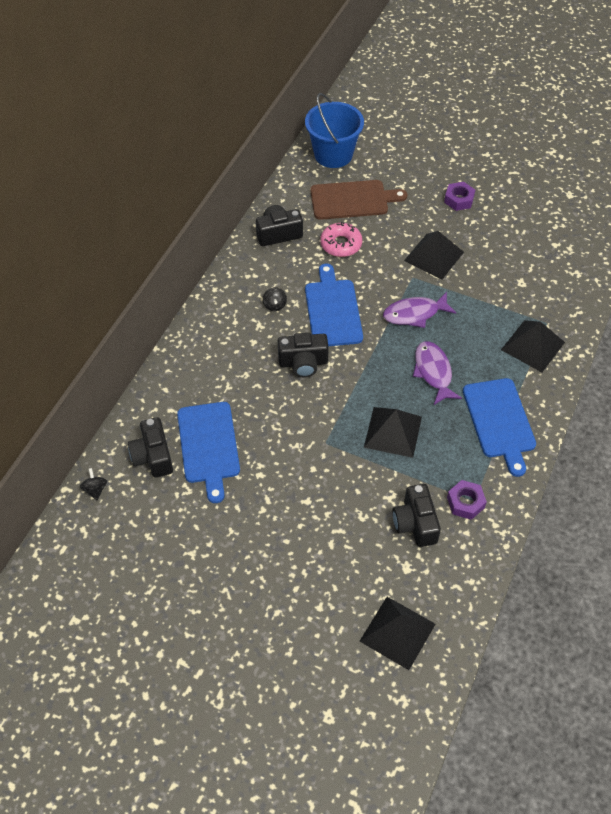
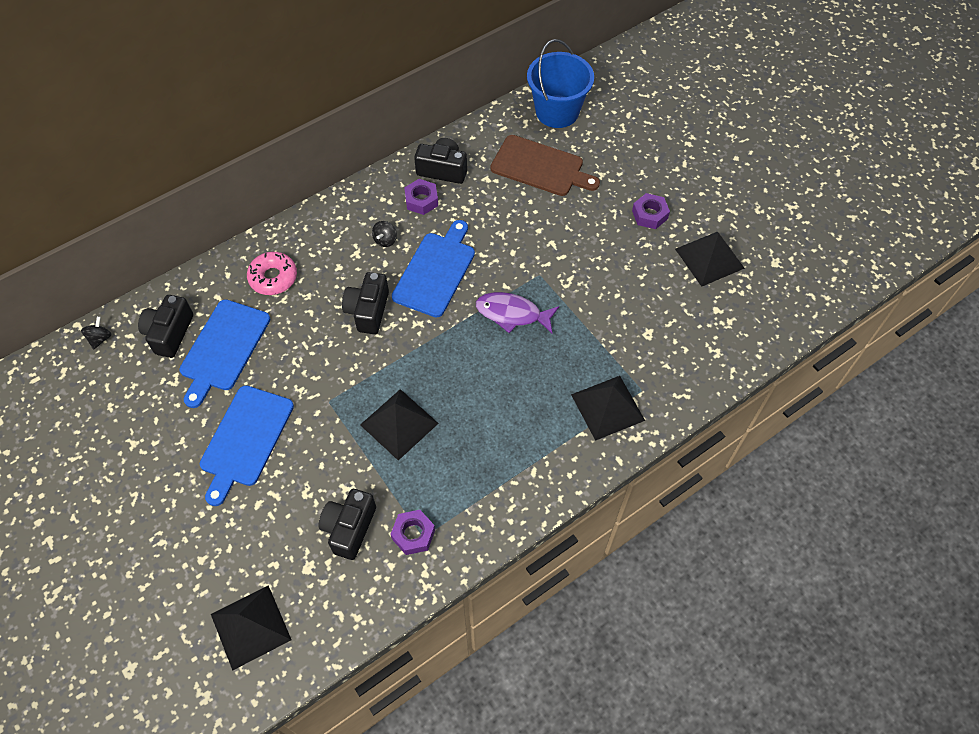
camera: 30 degrees right, 5 degrees up
black camera [278,333,329,377] -> black camera turned 75 degrees clockwise [342,272,389,334]
pink donut [320,222,362,257] -> pink donut moved to [247,252,297,295]
black pyramid [404,231,464,279] -> black pyramid moved to [675,231,745,287]
purple fish [413,341,462,405] -> none
blue cutting board [463,378,536,477] -> blue cutting board moved to [200,385,294,506]
none -> purple nut [404,179,438,215]

